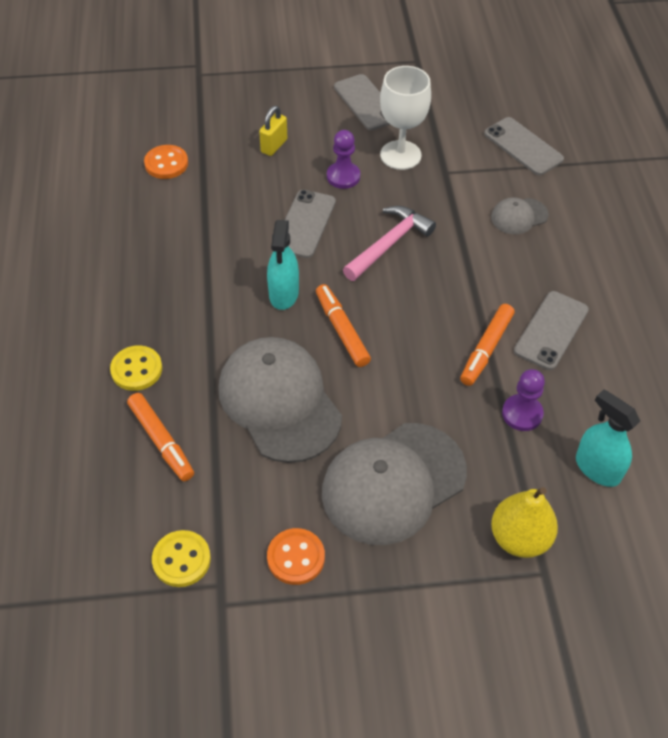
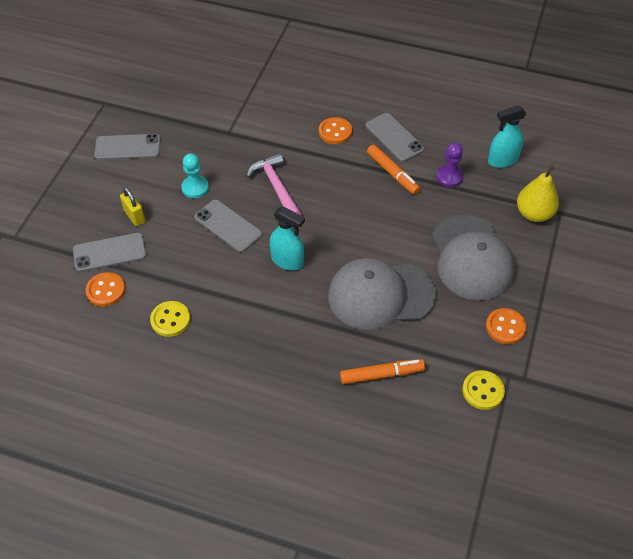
camera: 65 degrees left, 0 degrees up
yellow button [110,345,162,391] -> yellow button moved to [150,301,190,337]
orange marker [316,284,371,367] -> none
purple pawn [327,130,360,189] -> turquoise pawn [181,153,209,198]
white goblet [380,66,431,170] -> none
grey phone [484,117,564,175] -> grey phone moved to [73,233,146,272]
grey cap [491,197,549,234] -> none
none -> orange button [319,117,352,144]

